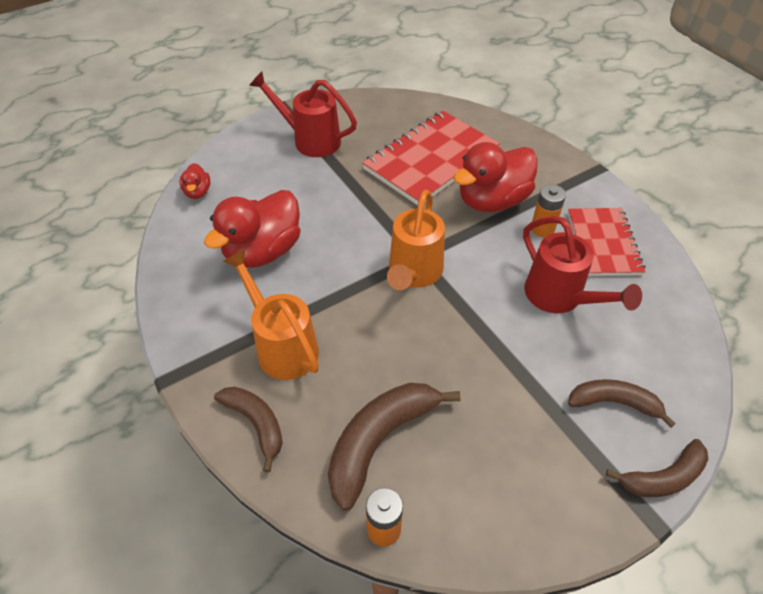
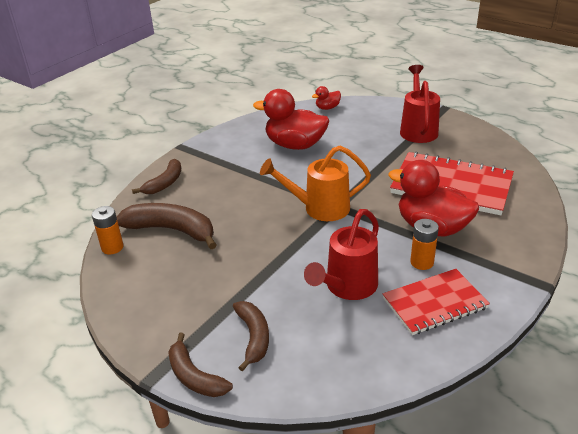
camera: 70 degrees right, 15 degrees down
orange watering can [223,250,319,380] -> none

